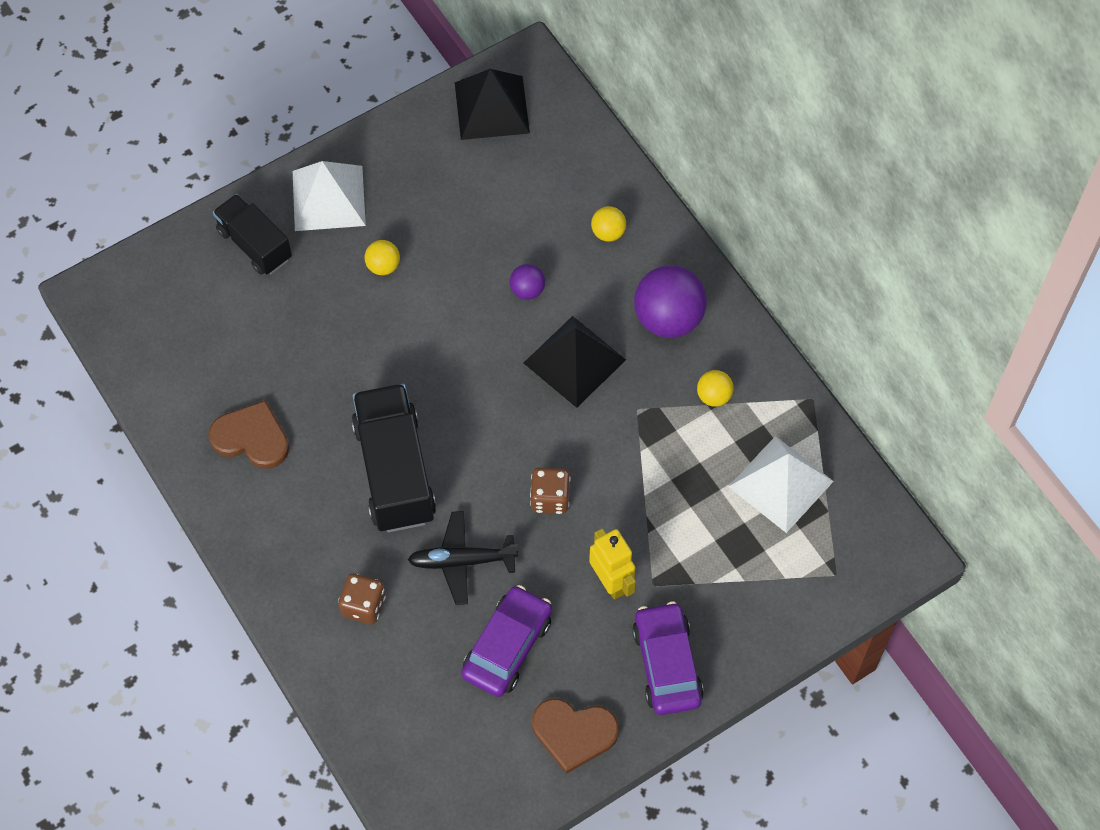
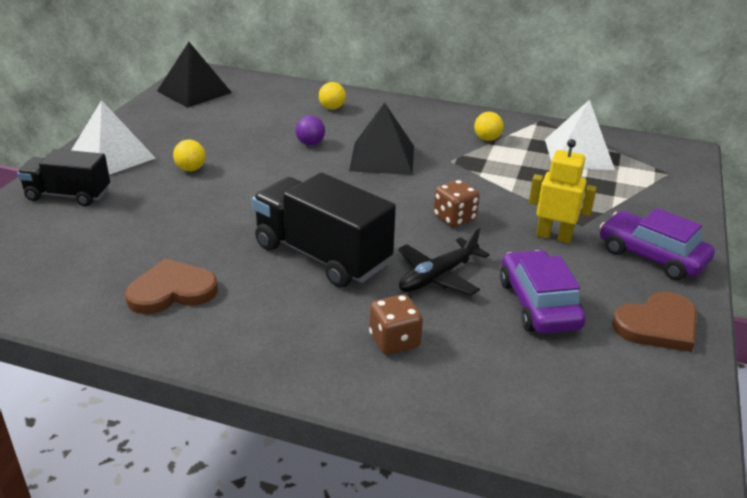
camera: 40 degrees left, 30 degrees down
purple ball [634,265,707,338] -> none

